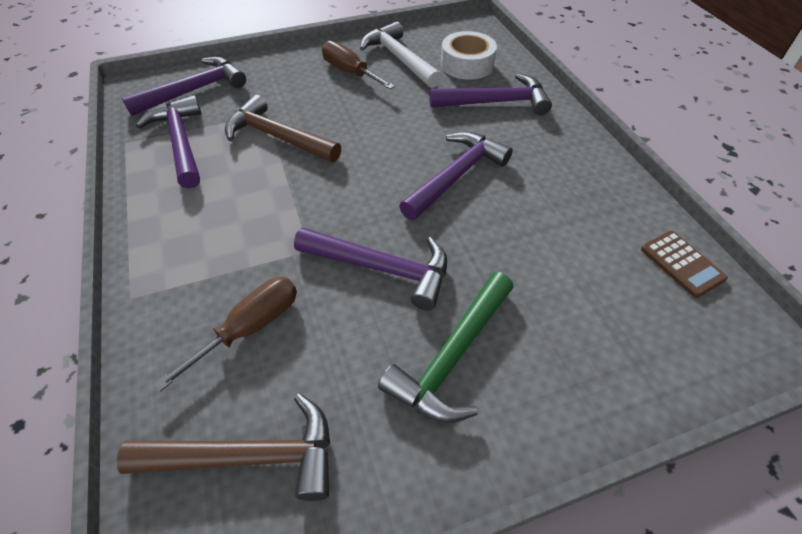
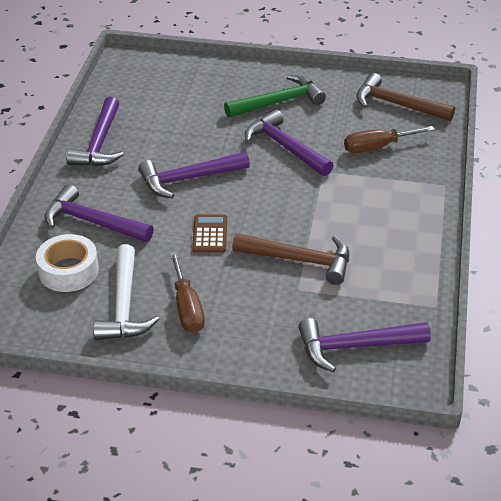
camera: 150 degrees left, 10 degrees down
purple hammer [136,95,201,189] -> purple hammer moved to [66,97,124,166]
brown hammer [225,95,341,162] -> brown hammer turned 45 degrees counterclockwise [232,233,349,285]
brown calculator [641,231,728,298] -> brown calculator moved to [192,214,227,253]

